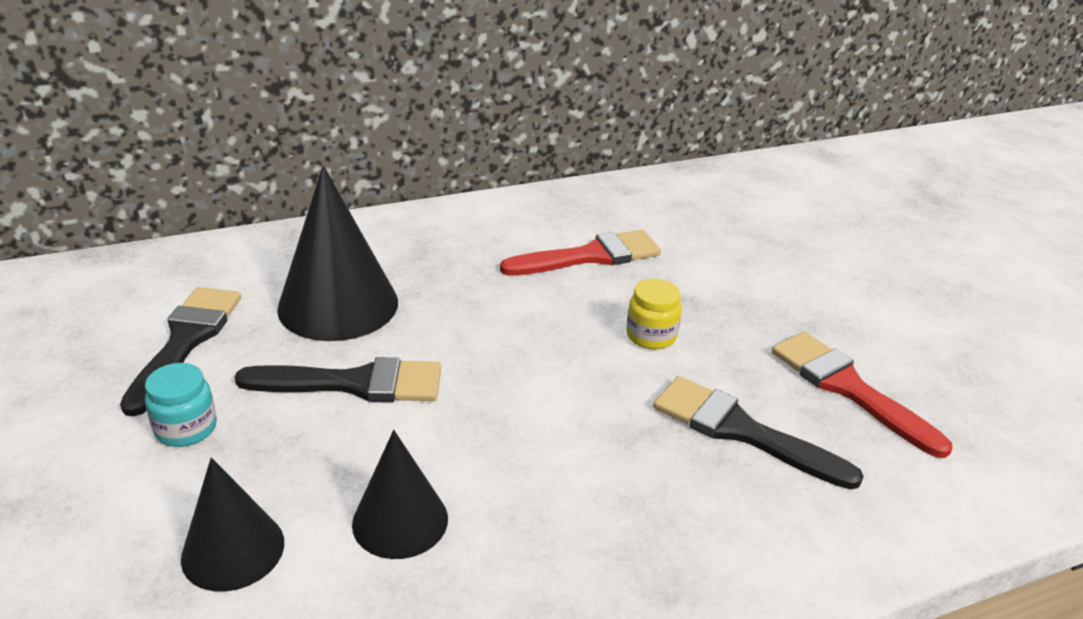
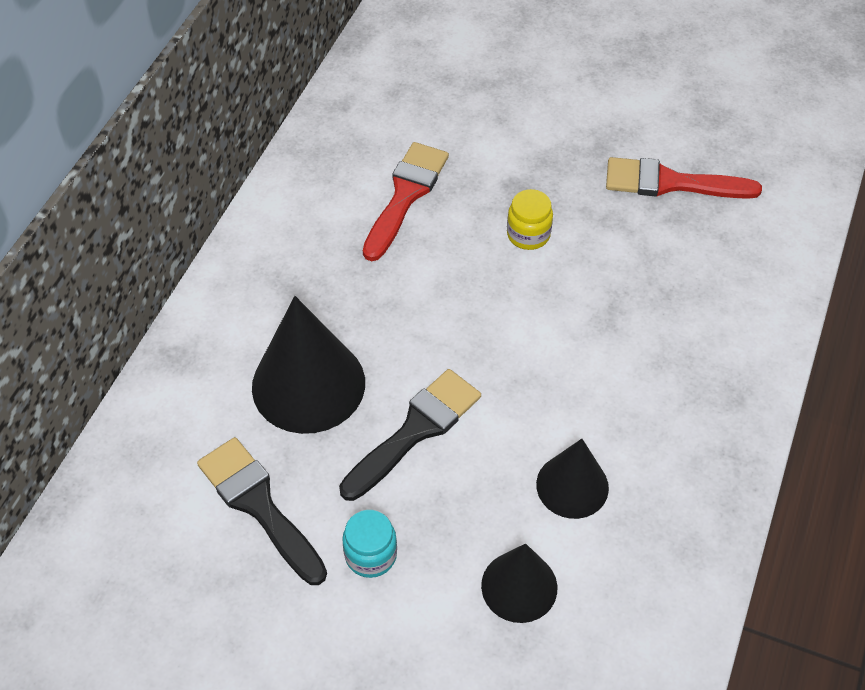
camera: 45 degrees left, 20 degrees up
black brush [653,376,864,490] -> none

